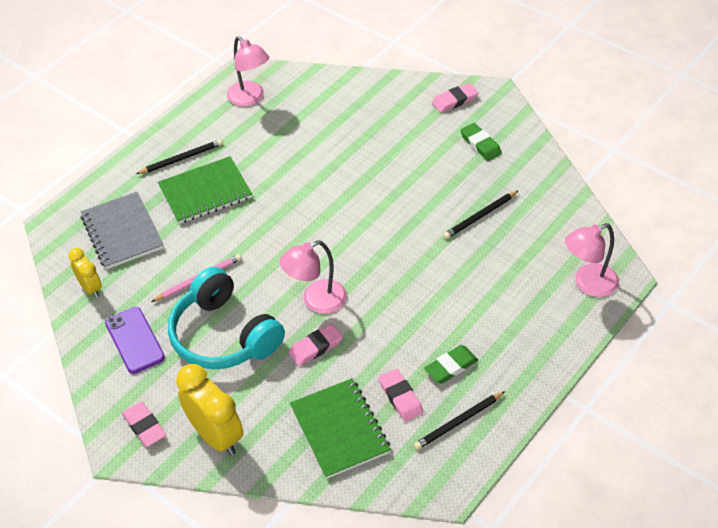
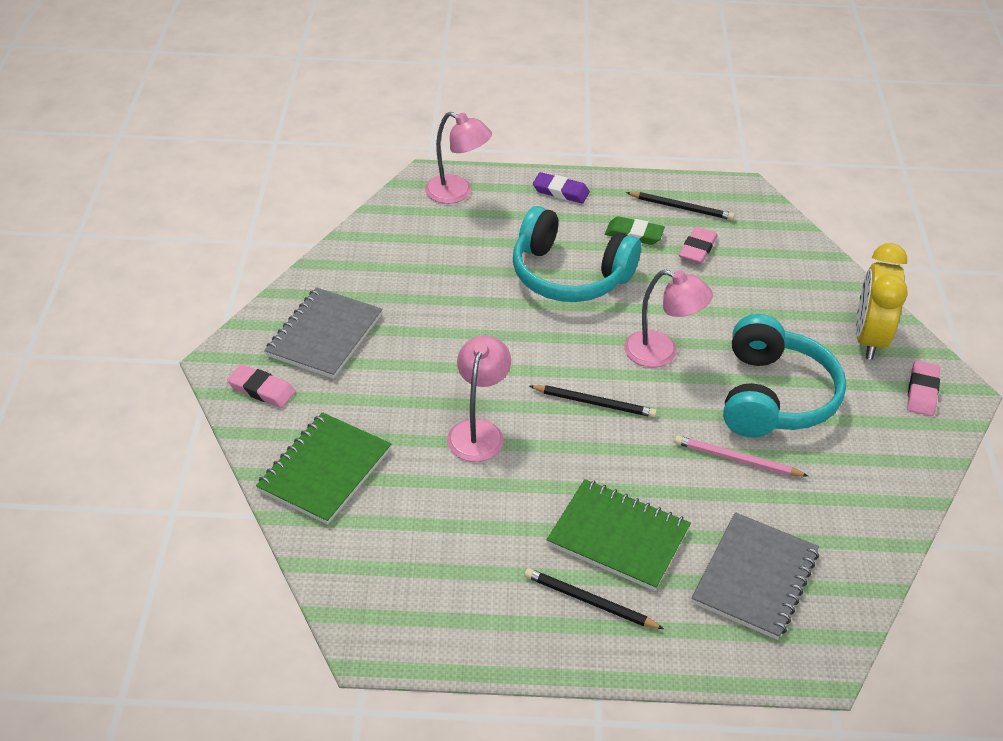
camera: 130 degrees left, 5 degrees down
yellow clock [68,248,102,298] -> none
purple phone [105,307,165,374] -> none
pink lamp [227,36,269,107] -> pink lamp moved to [447,335,511,462]
pink eraser [289,323,343,366] -> none
green notebook [290,378,391,479] -> green notebook moved to [256,412,391,525]
black pencil [443,190,519,239] -> black pencil moved to [529,385,657,417]
green eraser [460,123,502,161] -> grey notebook [264,287,383,379]
none -> turquoise headphones [513,206,641,302]
none -> purple eraser [533,172,590,203]

